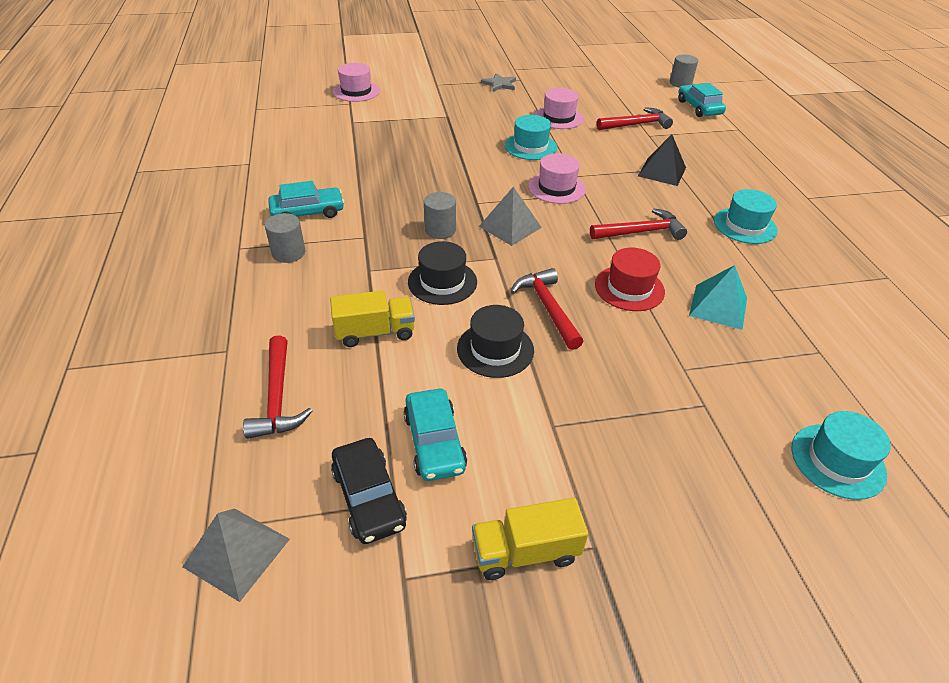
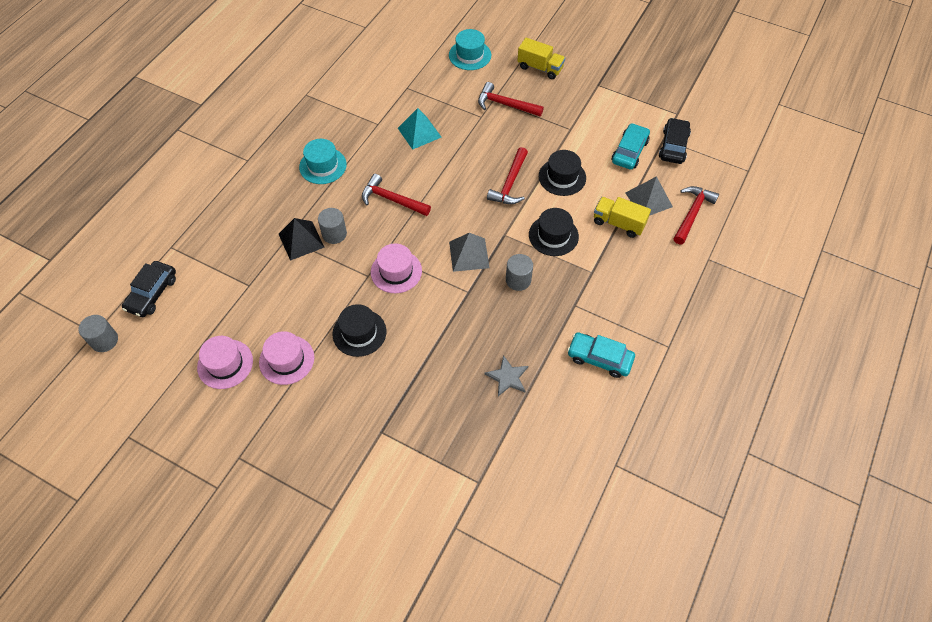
camera: 140 degrees left, 15 degrees up
grey pyramid [182,508,290,602] -> grey pyramid moved to [626,176,673,216]
grey cylinder [265,213,305,263] -> grey cylinder moved to [318,208,347,244]
pink hat [333,63,380,102] -> pink hat moved to [197,336,253,389]
yellow truck [472,498,588,580] -> yellow truck moved to [517,38,565,79]
grey star [481,73,516,92] -> grey star moved to [484,355,528,396]
turquoise hat [505,115,557,160] -> black hat [332,304,386,357]
red hat [595,248,665,311] -> none
red hammer [597,107,673,130] -> red hammer moved to [478,82,544,116]
turquoise car [678,83,726,117] -> black car [122,261,176,317]

